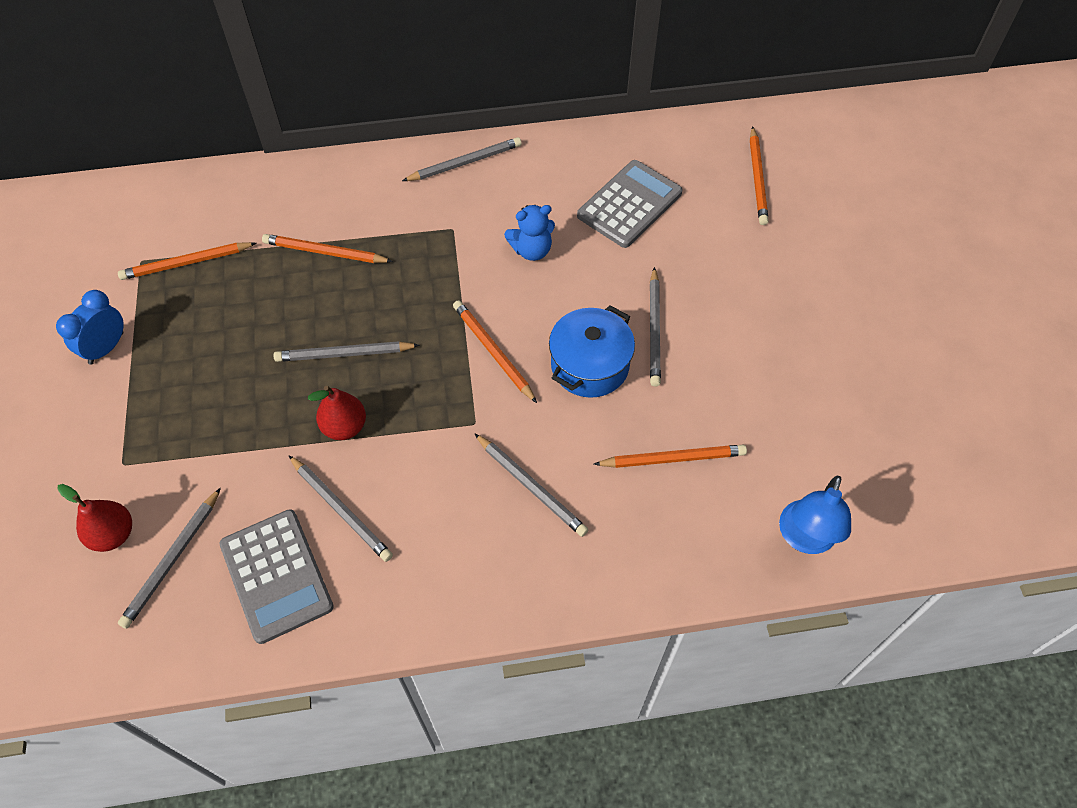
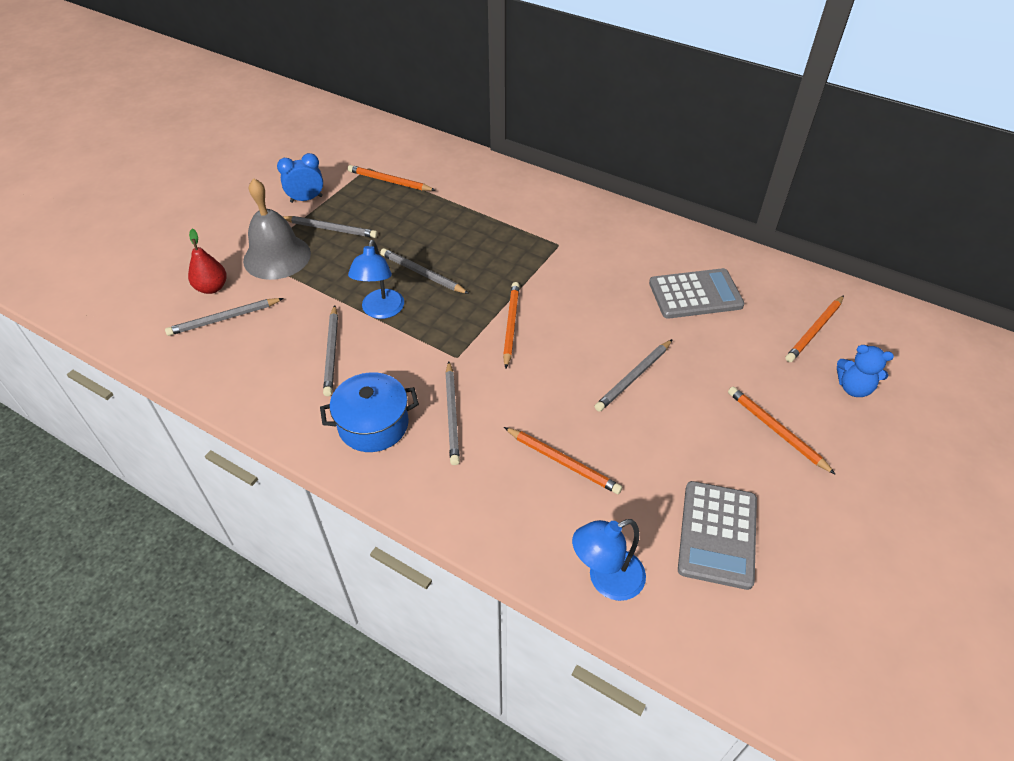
camera: 40 degrees right, 10 degrees down
grey calculator [219,509,334,644] -> grey calculator moved to [678,481,757,590]
orange pencil [262,234,393,263] -> orange pencil moved to [728,387,836,475]
red pear [308,386,366,440] -> blue lamp [348,240,404,319]
grey pencil [402,137,522,181] -> grey pencil moved to [283,216,378,238]
blue teddy bear [504,205,555,261] -> blue teddy bear moved to [837,345,894,397]
blue pot [549,305,635,398] -> blue pot moved to [320,372,419,452]
none -> grey bell [243,178,311,280]

